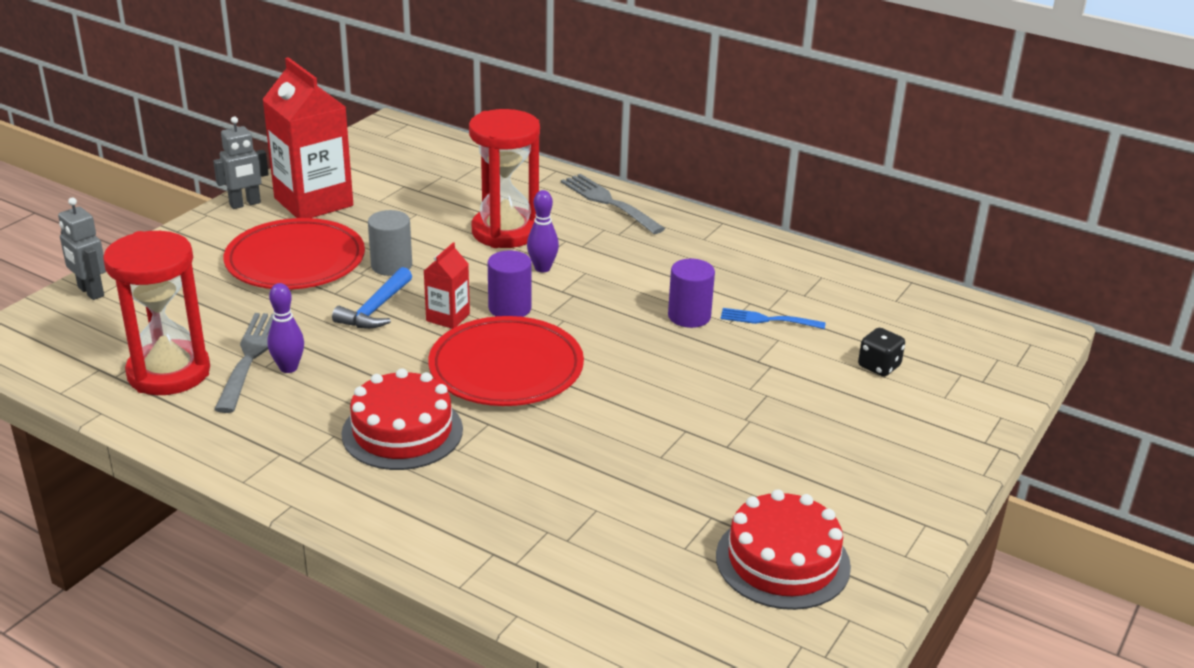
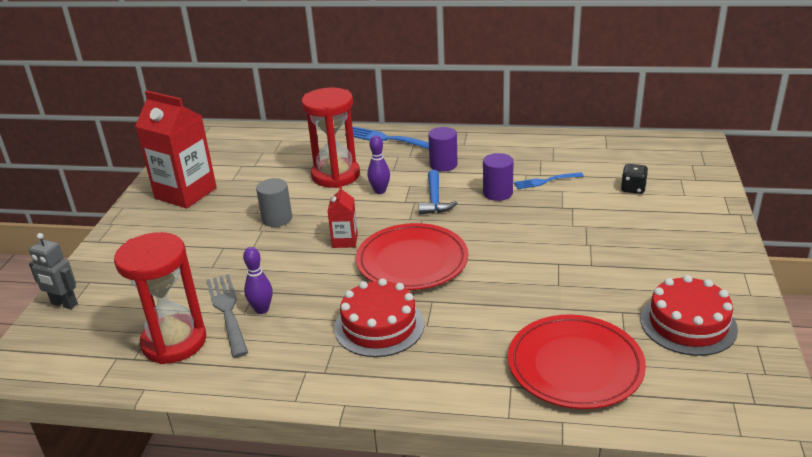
camera: 20 degrees left, 0 degrees up
grey robot [213,117,269,209] -> none
red plate [224,218,365,290] -> red plate moved to [508,315,646,409]
blue hammer [332,267,412,329] -> blue hammer moved to [418,170,457,215]
purple cylinder [488,250,532,317] -> purple cylinder moved to [428,127,458,171]
grey fork [561,174,665,234] -> blue fork [345,127,429,149]

